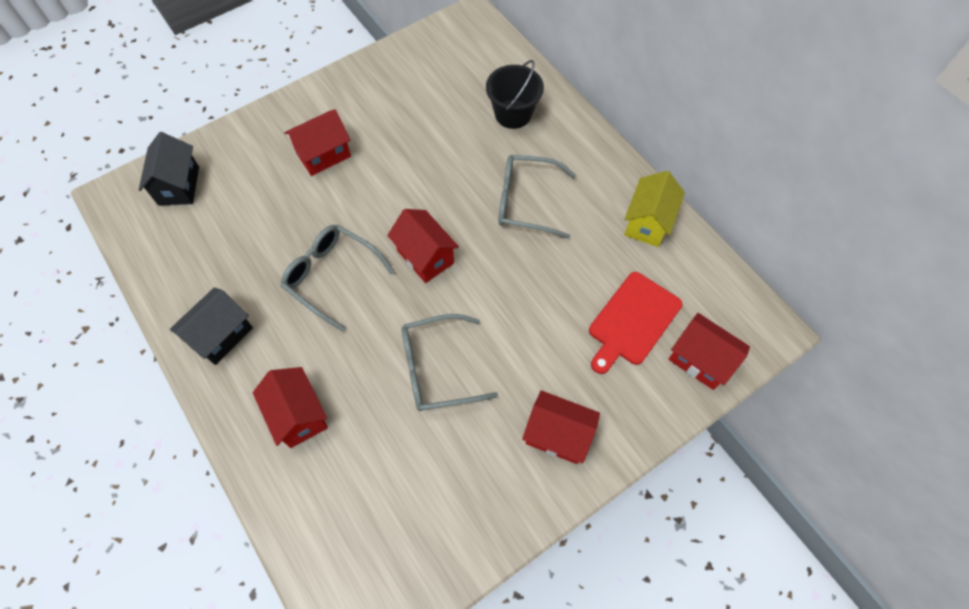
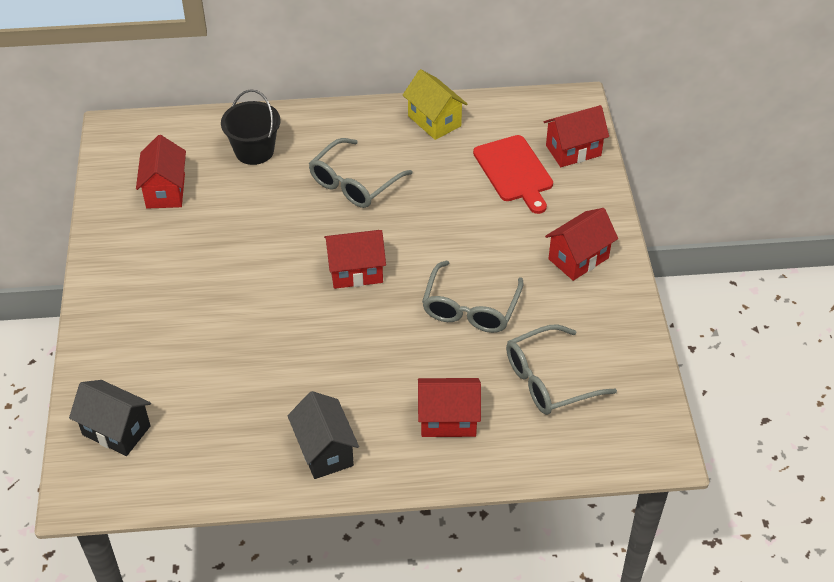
camera: 60 degrees left, 15 degrees down
grey glasses [281,225,394,332] -> grey glasses moved to [506,325,617,415]
red house [284,109,351,176] -> red house moved to [136,135,186,209]

